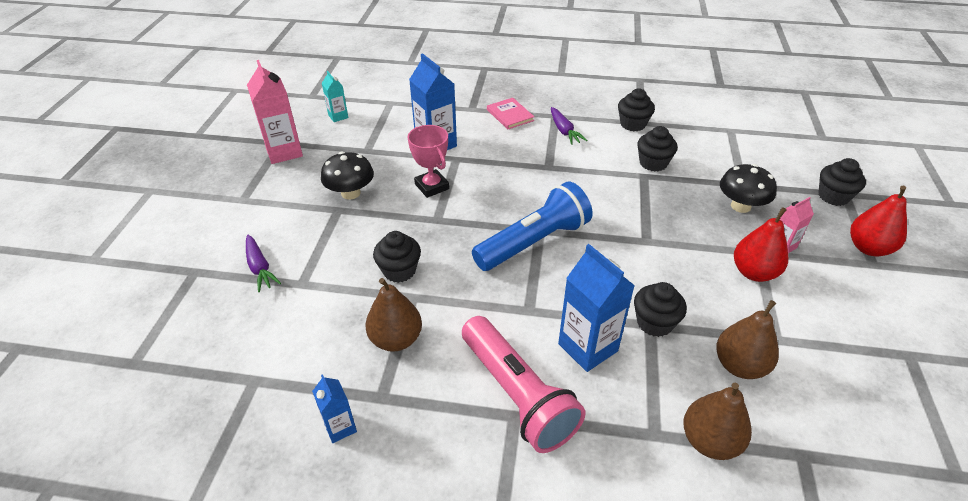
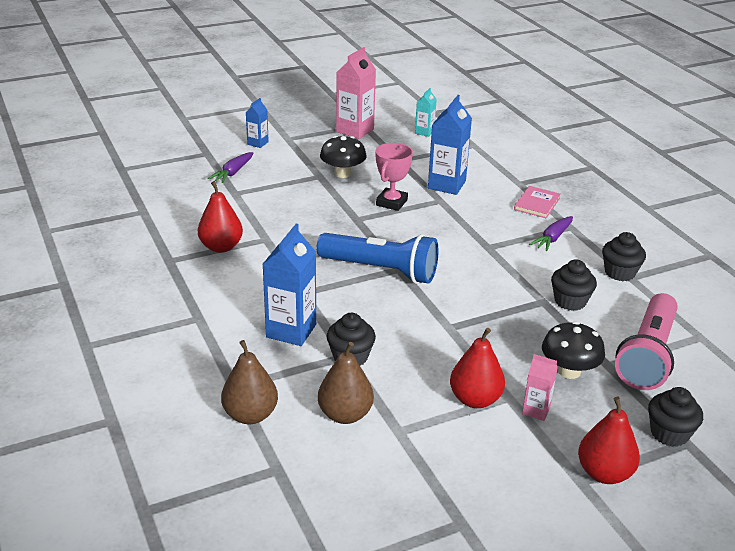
camera: 55 degrees right, 10 degrees down
blue carton [312,374,357,443] -> blue carton moved to [246,98,269,148]
brown pear [365,278,422,352] -> red pear [198,181,243,253]
black cupcake [373,231,421,283] -> none
pink flashlight [462,316,586,453] -> pink flashlight moved to [615,293,678,390]

